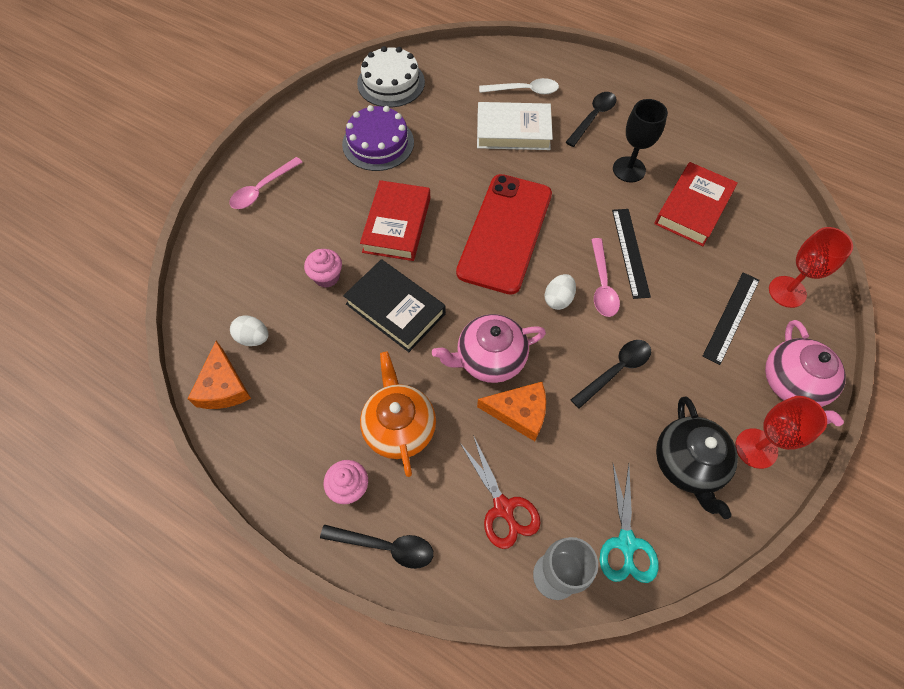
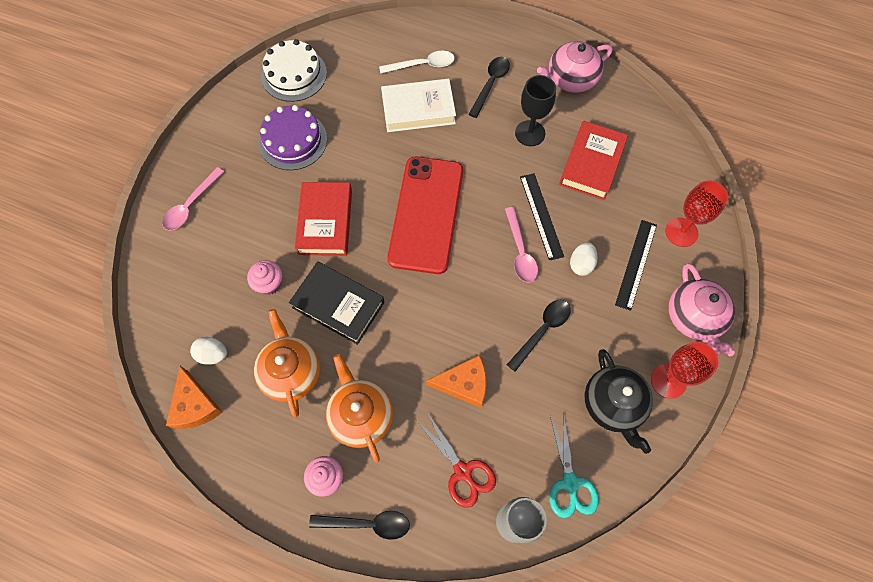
camera: 10 degrees left, 5 degrees up
pink teapot [432,314,546,383] -> pink teapot moved to [537,41,612,93]
white egg [545,274,576,310] -> white egg moved to [570,242,598,276]
none -> orange teapot [254,309,320,417]

